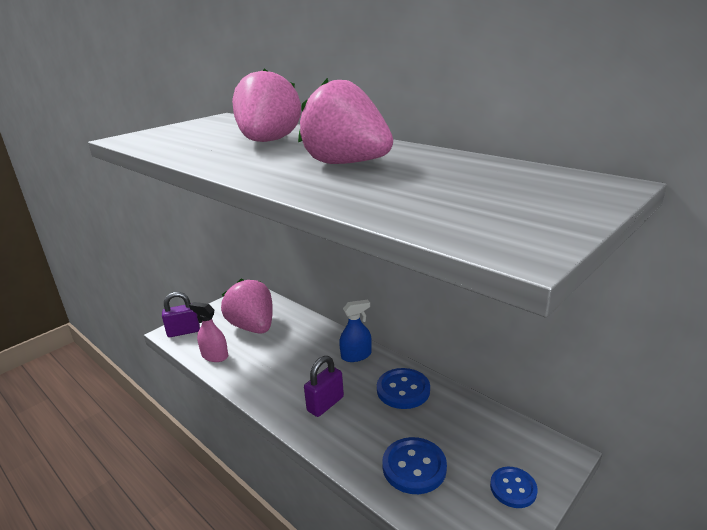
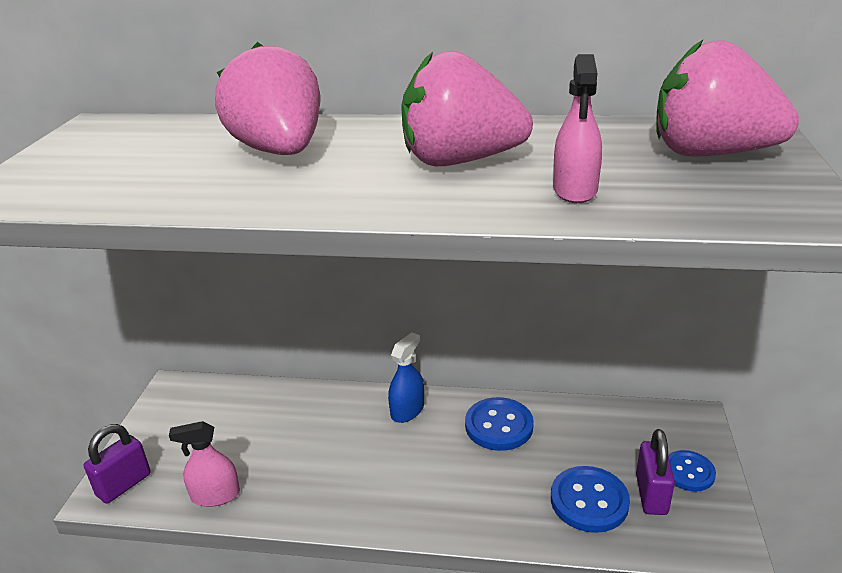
camera: 35 degrees left, 5 degrees up
pink strawberry [221,279,273,334] -> pink strawberry moved to [656,40,799,157]
purple padlock [304,356,344,417] -> purple padlock moved to [636,429,675,515]
none -> pink spray bottle [553,54,602,203]

